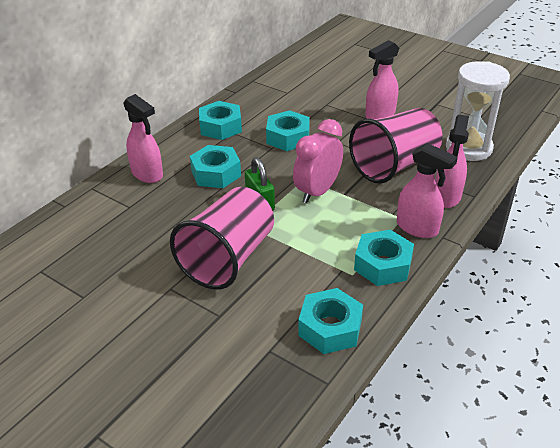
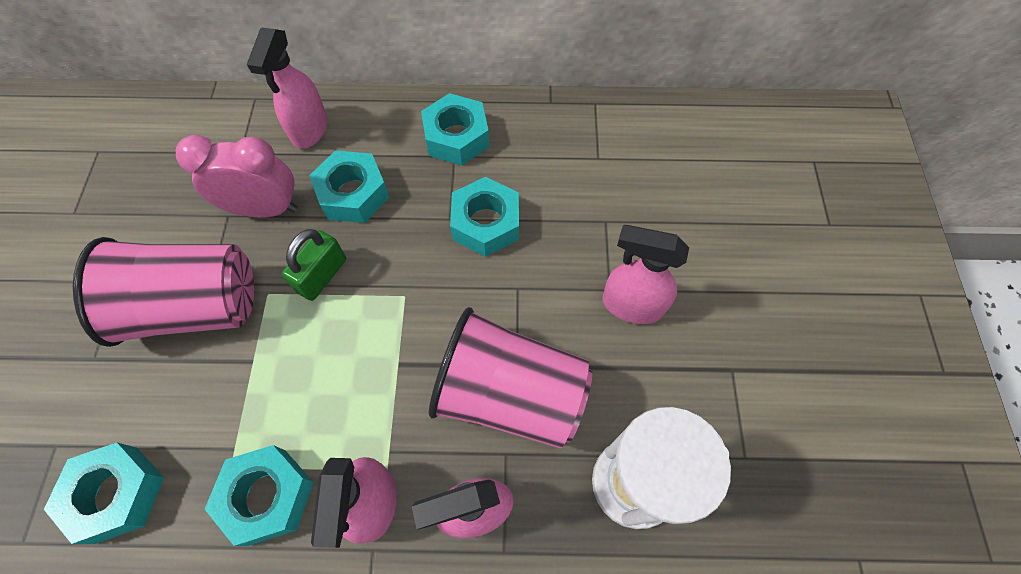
camera: 55 degrees right, 25 degrees up
pink clock [293,119,343,203] -> pink clock moved to [176,135,298,218]

